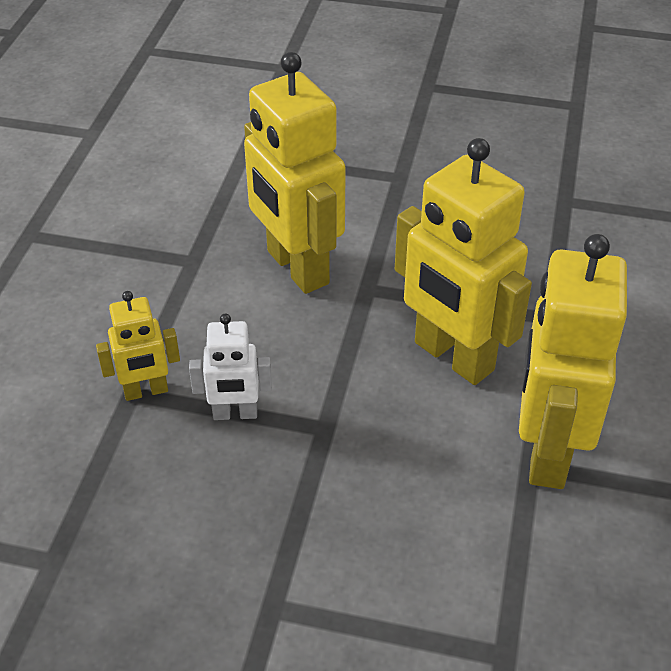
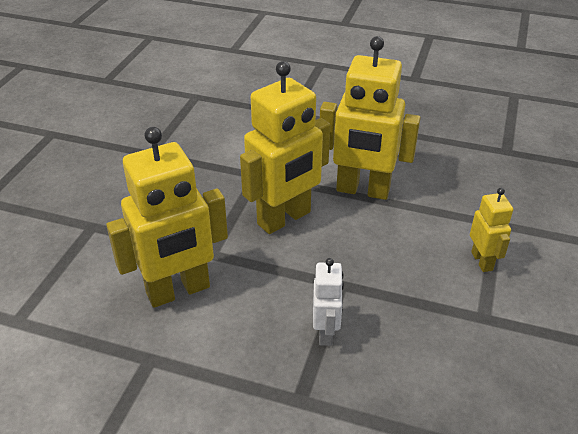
camera: 85 degrees left, 5 degrees down
yellow robot [96,291,180,401] -> yellow robot moved to [470,188,513,272]

